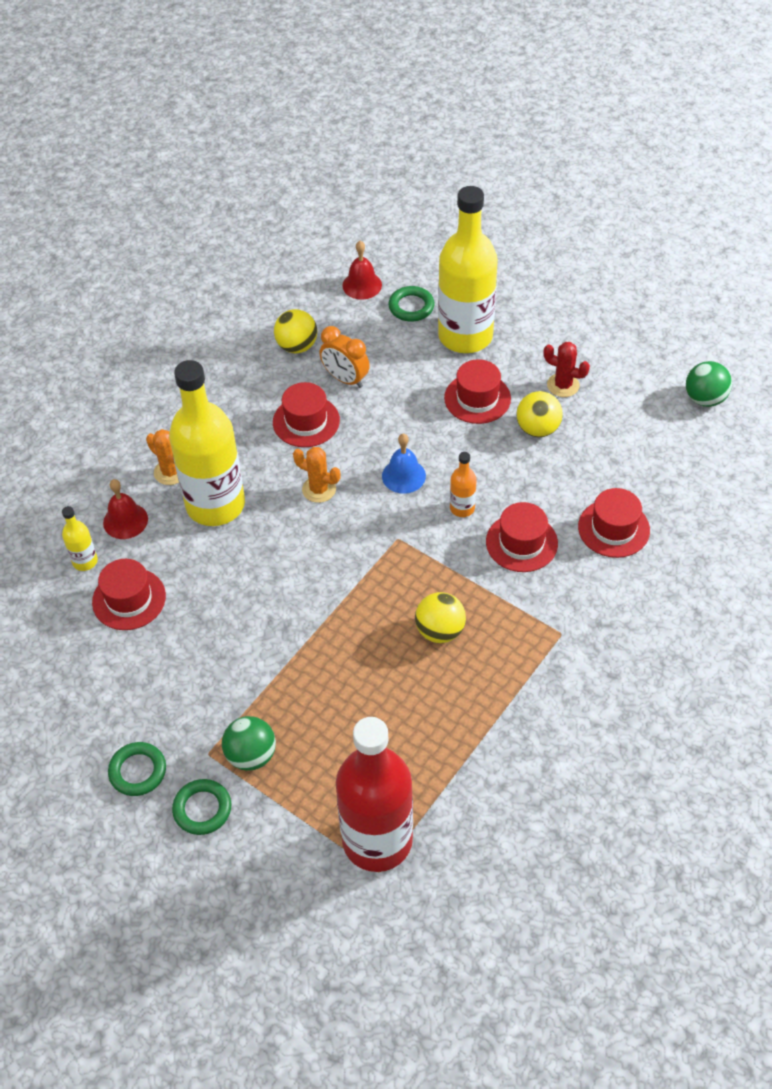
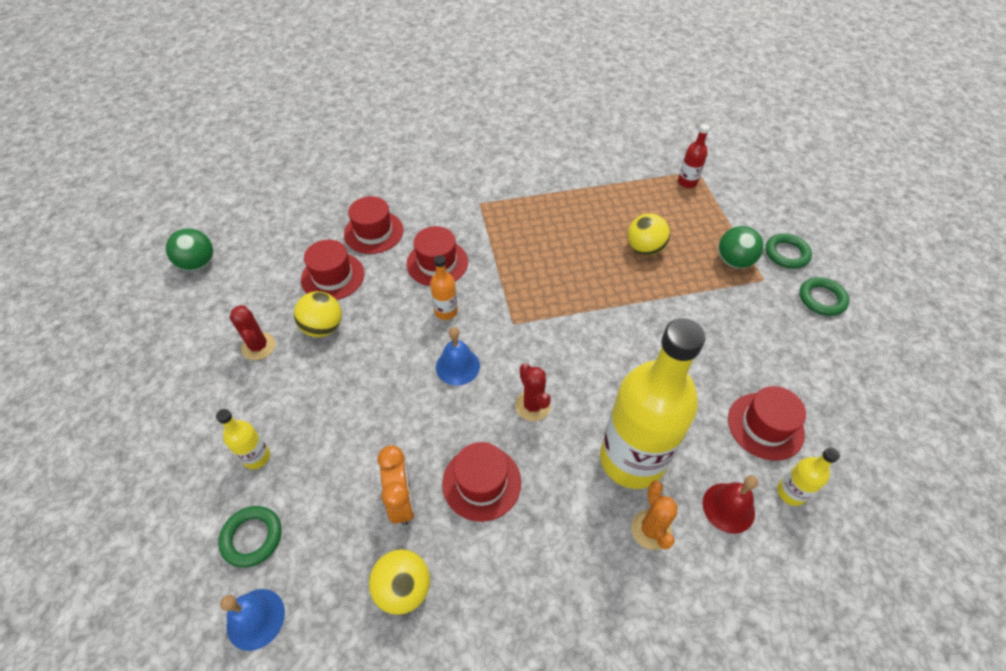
camera: 140 degrees left, 0 degrees up
orange cactus [293,447,341,503] -> red cactus [515,363,551,421]
red bottle [336,717,413,872] -> red bottle [678,124,710,188], size x0.42
red bell [342,241,382,300] -> blue bell [220,589,285,651]
yellow ball [415,592,466,643] -> yellow ball moved to [628,213,670,255]
yellow bottle [438,186,498,353] -> yellow bottle [216,409,270,469], size x0.42
red hat [444,359,511,424] -> red hat moved to [301,240,364,300]

